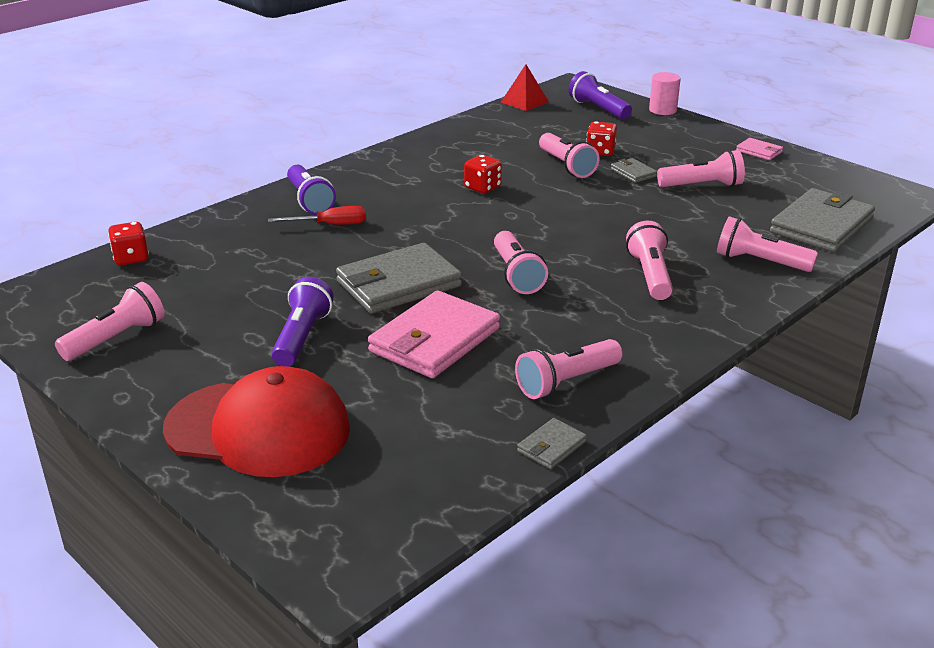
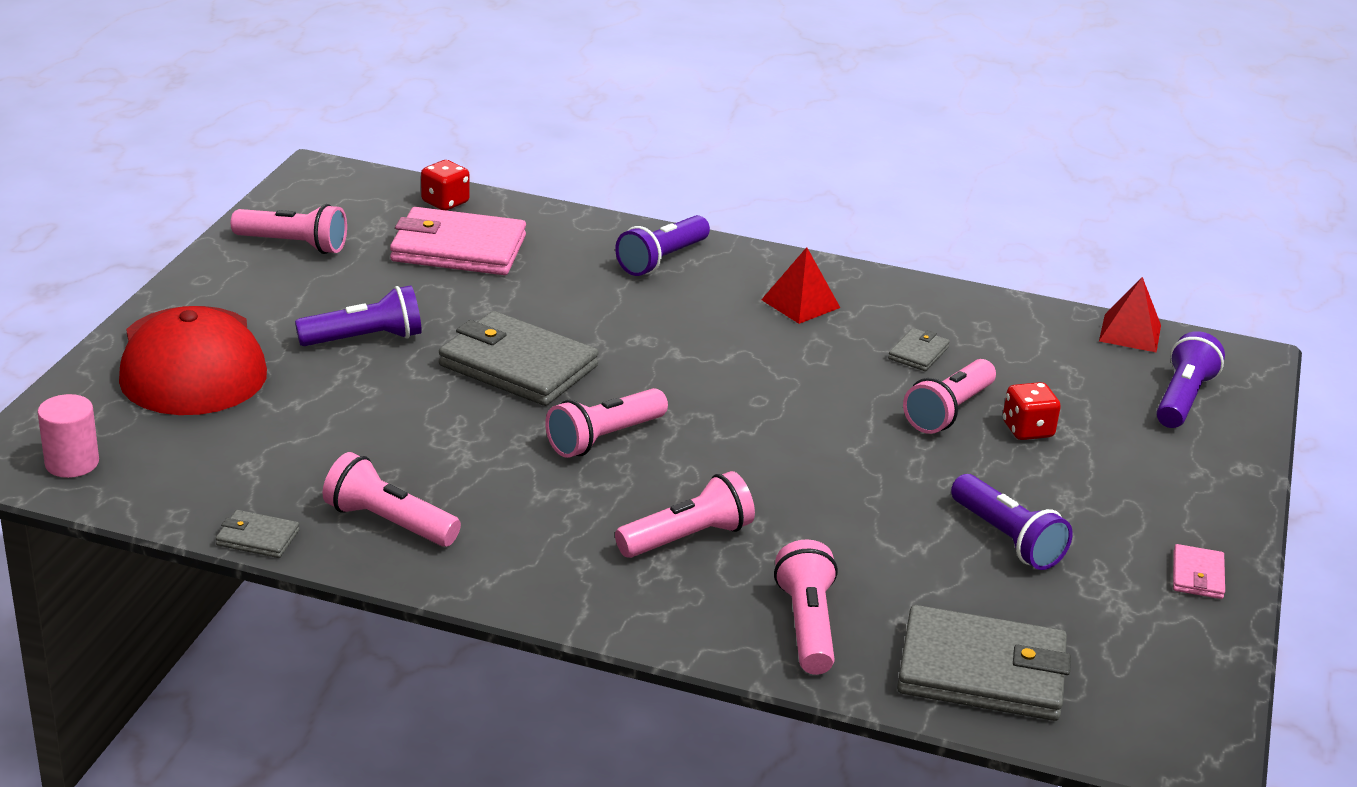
camera: 60 degrees right, 0 degrees up
red screwdriver [268,206,366,225] -> none
pink wallet [368,290,500,378] -> pink wallet moved to [390,207,526,275]
red dice [464,155,502,194] -> none
grey wallet [611,158,657,183] -> grey wallet moved to [888,328,950,371]
pink cylinder [649,72,681,115] -> pink cylinder moved to [38,394,99,478]
pink flashlight [657,150,745,187] -> purple flashlight [951,474,1073,570]
none -> red pyramid [761,247,840,324]

